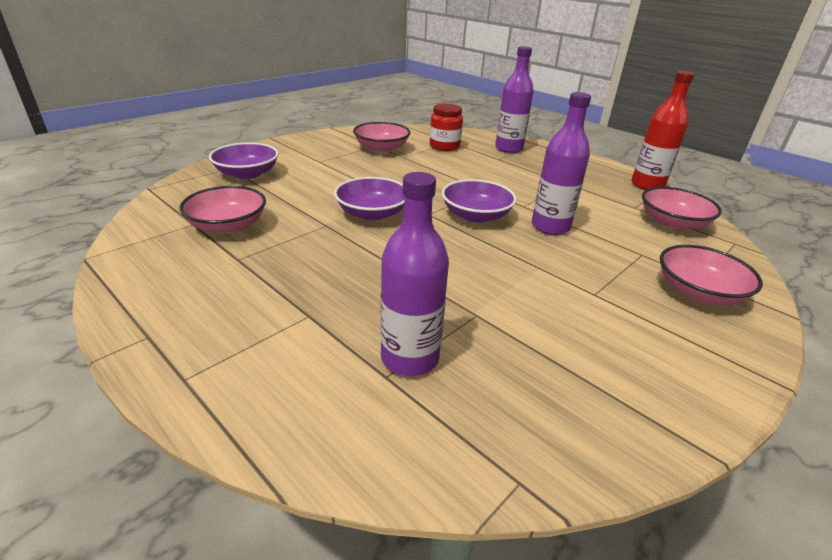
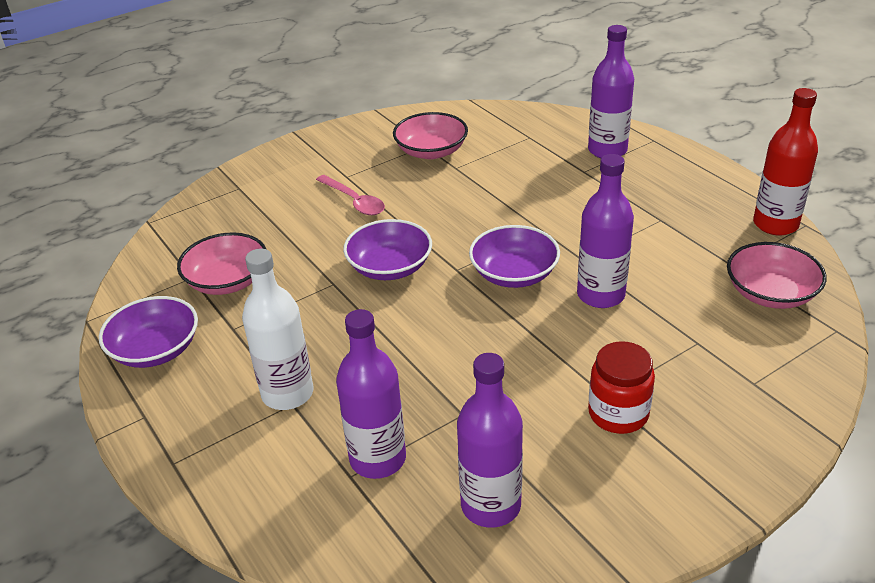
camera: 15 degrees right, 5 degrees up
purple bowl [209,143,279,179] -> purple bowl moved to [99,296,198,368]
red jar [430,104,463,151] -> red jar moved to [588,341,655,434]
pink bowl [660,245,763,305] -> none
none -> white bottle [242,249,314,410]
none -> pink spoon [316,175,385,215]
none -> purple bottle [457,353,523,528]

